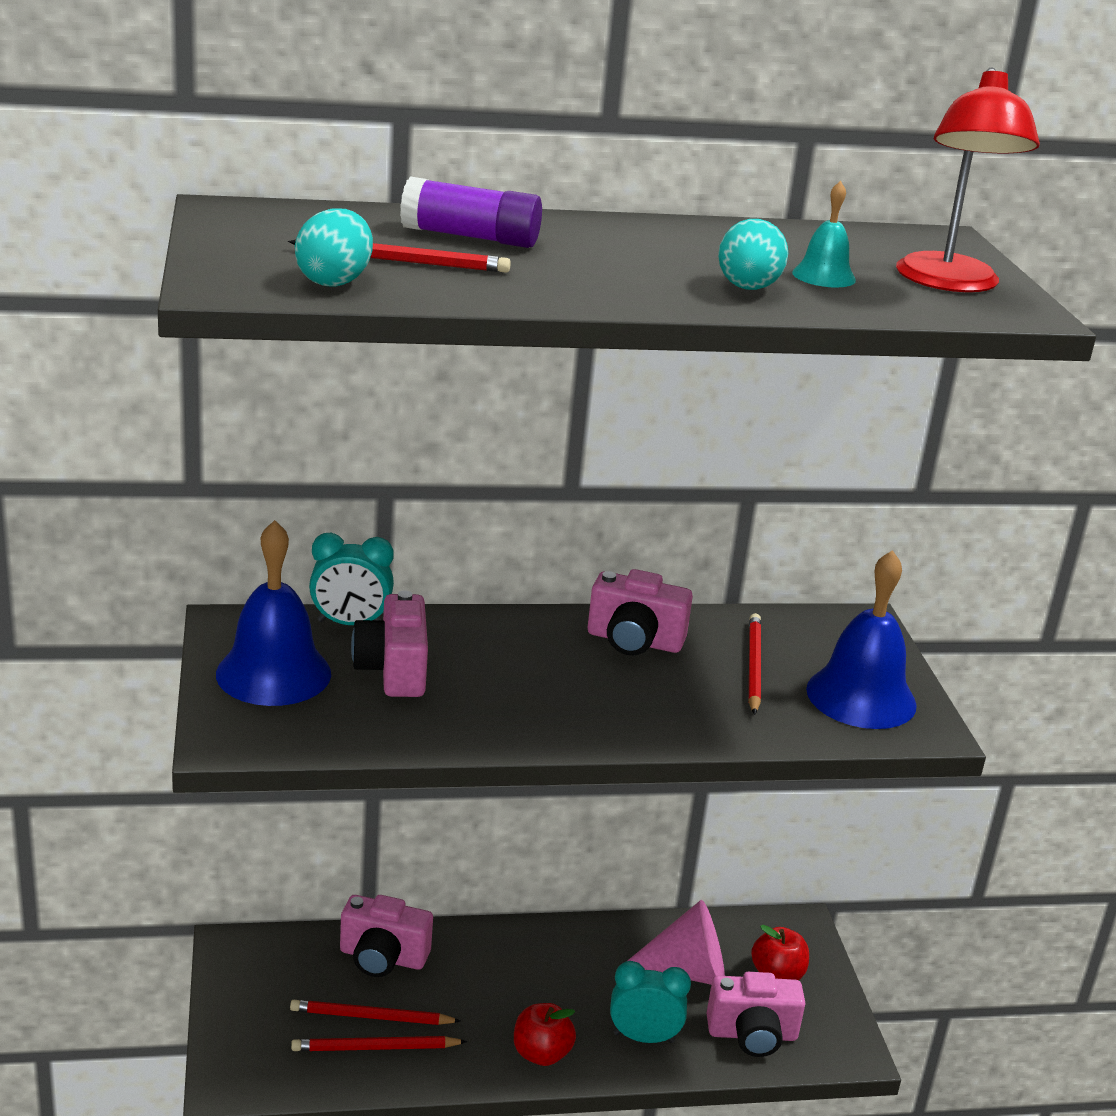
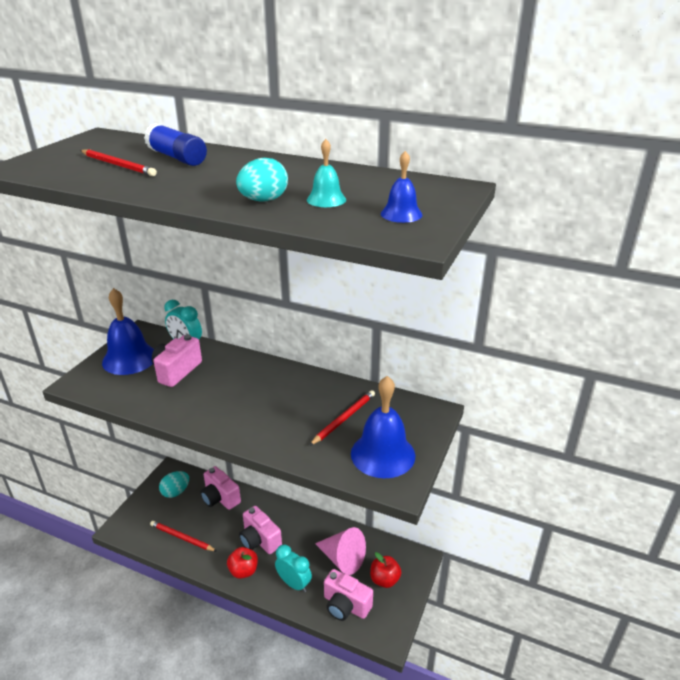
camera: 35 degrees right, 5 degrees up
red pencil [290,1000,461,1025] -> none
turquoise egg [295,208,373,287] -> turquoise egg moved to [159,471,189,498]
purple glue stick [400,176,542,248] -> blue glue stick [144,123,207,166]
pink camera [588,569,693,656] -> pink camera moved to [239,506,282,554]
red lamp [896,67,1040,292] -> blue bell [381,151,422,223]

